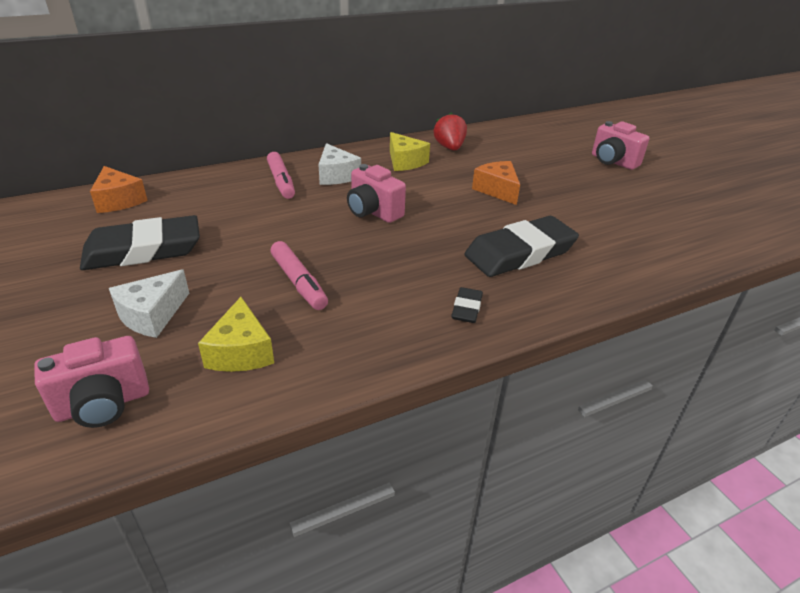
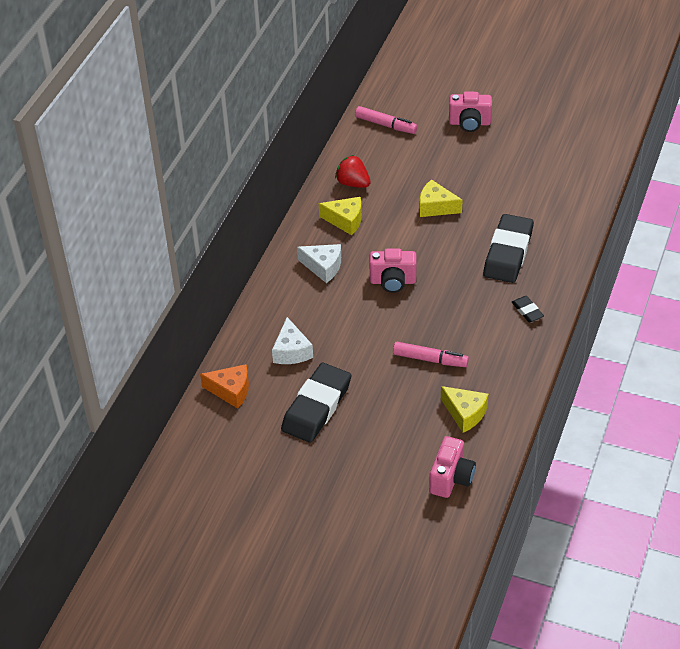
camera: 40 degrees left, 10 degrees up
white cheese [109,269,189,338] -> white cheese moved to [272,317,313,364]
pink marker [267,152,295,199] -> pink marker moved to [355,106,417,134]
orange cheese [472,161,520,205] -> yellow cheese [420,179,463,217]

